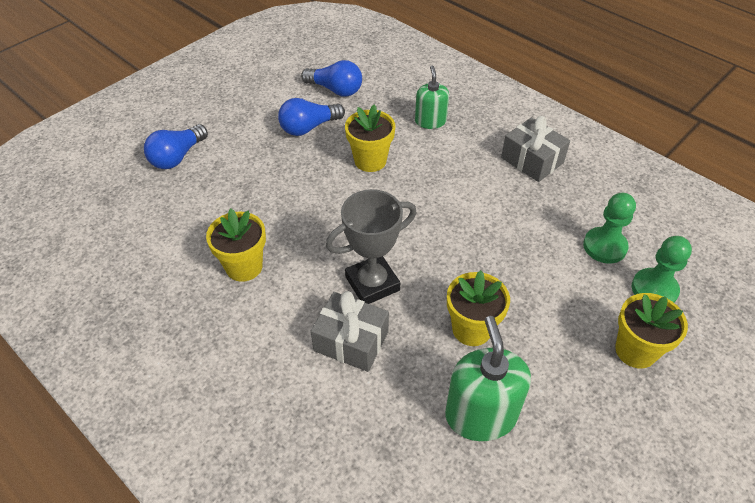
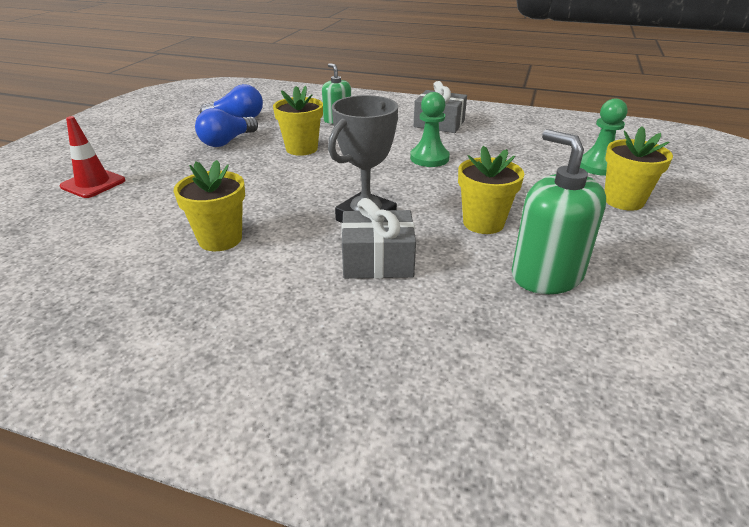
camera: 25 degrees left, 15 degrees down
blue light bulb [144,124,208,169] -> red traffic cone [60,116,126,198]
green pawn [583,193,636,264] -> green pawn moved to [410,92,450,167]

